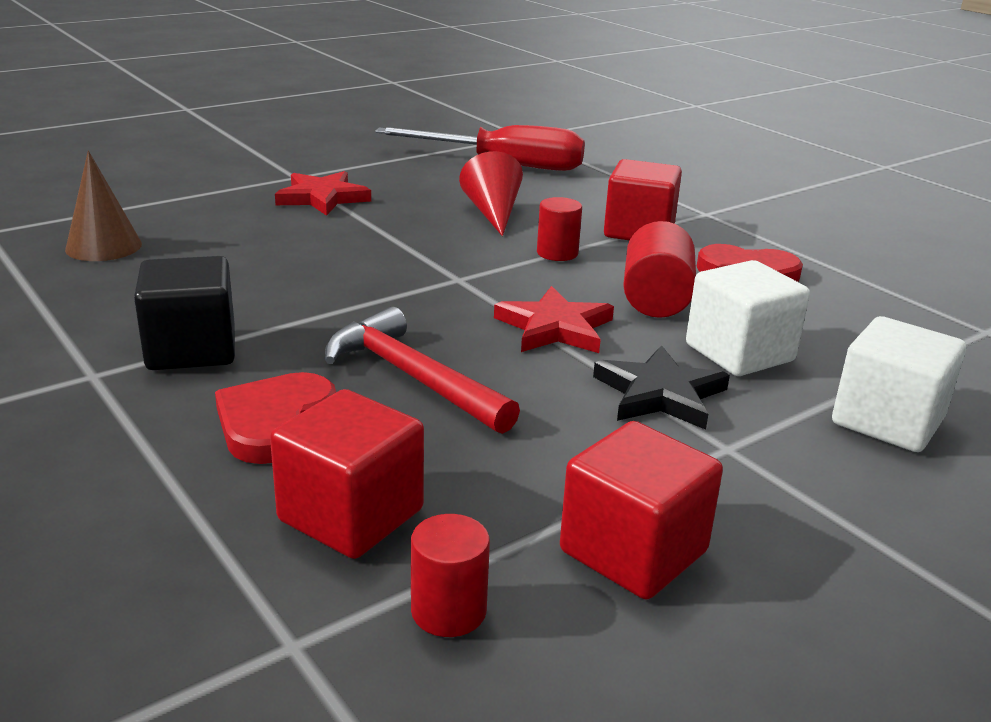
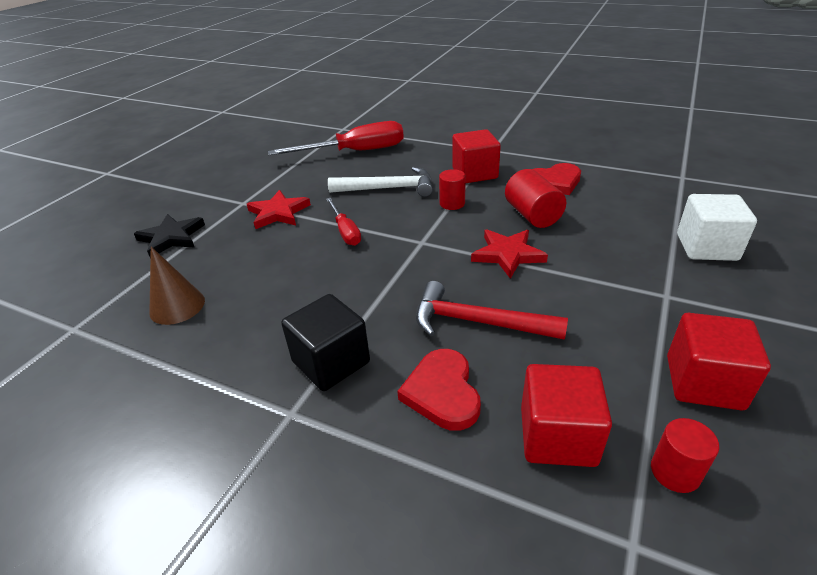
camera: 25 degrees left, 10 degrees up
red cone [459,151,523,236] -> white hammer [328,167,433,197]
black star [593,345,730,430] -> black star moved to [134,214,205,258]
white cube [686,260,810,376] -> none
none -> red screwdriver [326,198,361,246]

